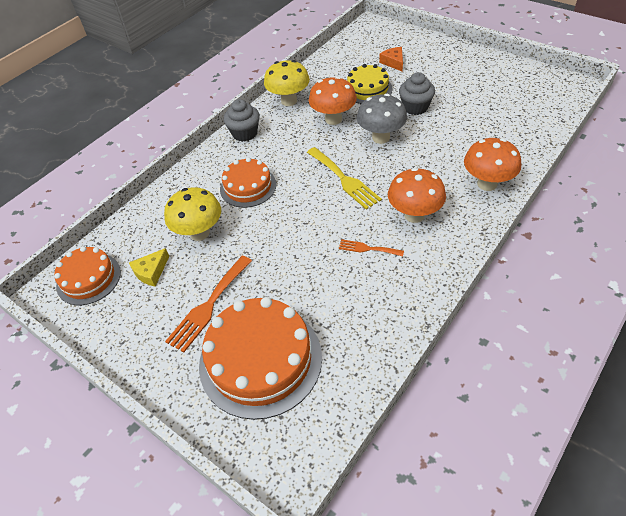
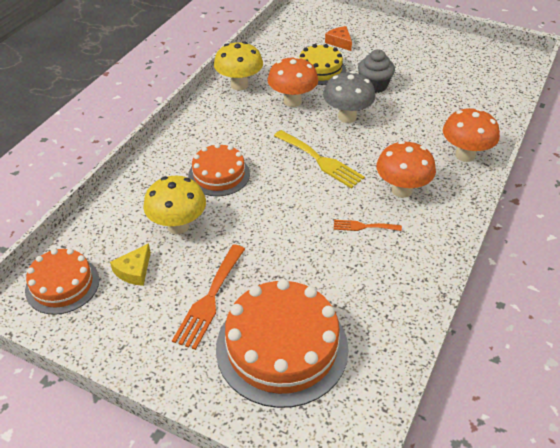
camera: 15 degrees left, 5 degrees down
grey cupcake [224,99,260,142] -> none

